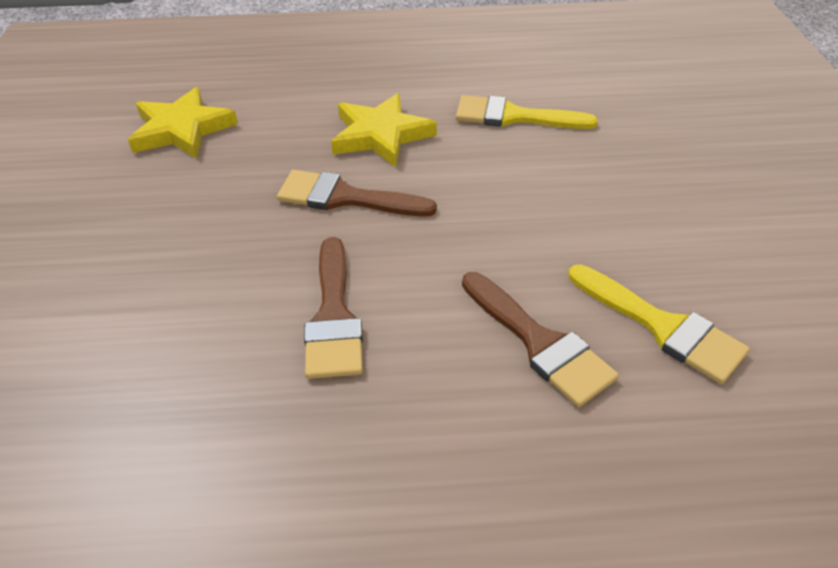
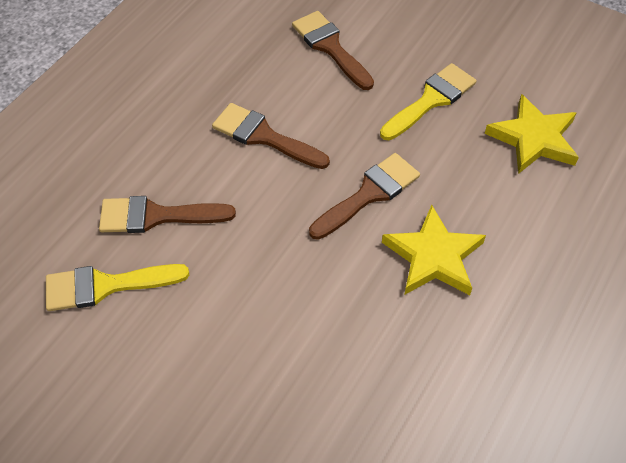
camera: 125 degrees right, 10 degrees up
yellow brush [456,95,598,129] -> yellow brush moved to [380,63,476,140]
none -> brown brush [292,11,374,90]

